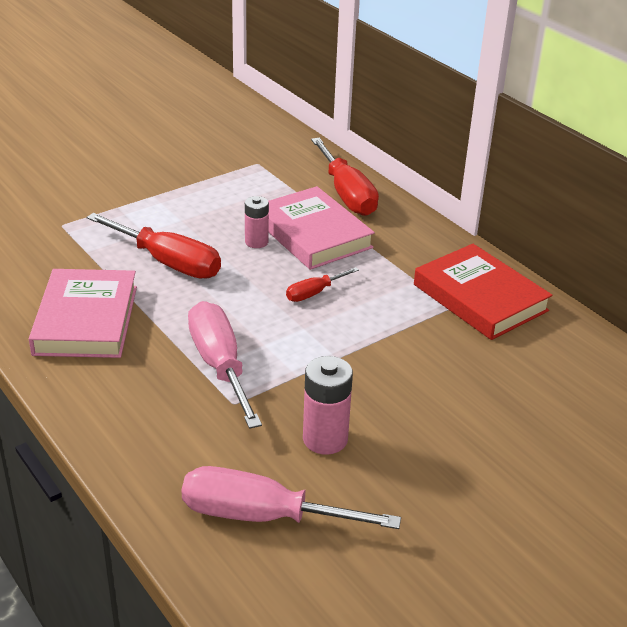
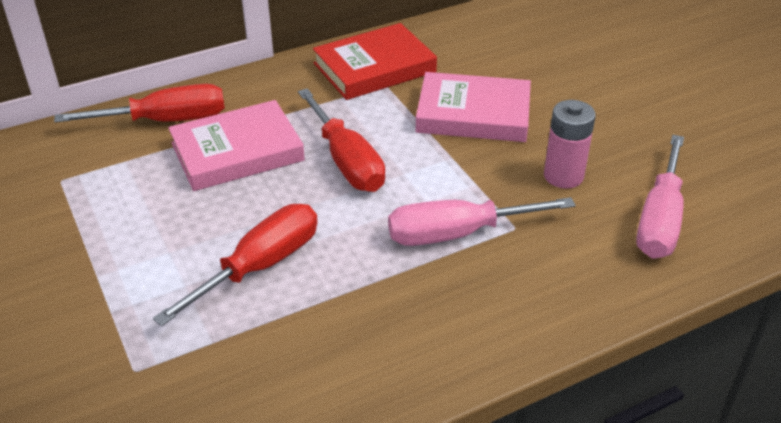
camera: 80 degrees left, 5 degrees up
pink book [29,269,137,358] -> pink book moved to [415,72,531,142]
pink battery [245,196,269,248] -> none
red screwdriver [286,267,359,302] -> red screwdriver [298,88,385,192], size x1.96

